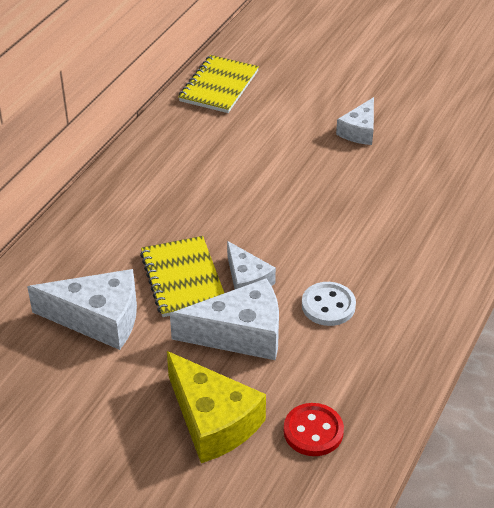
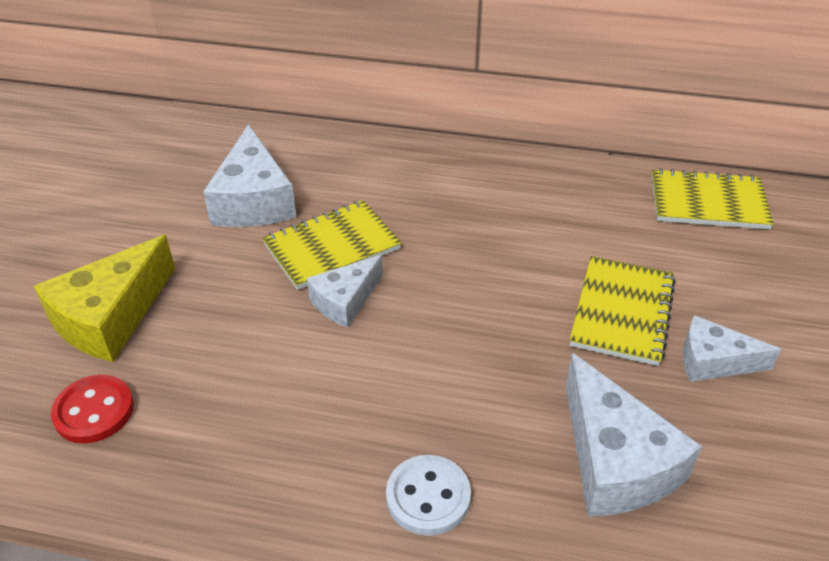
camera: 75 degrees right, 0 degrees up
white cheese [170,278,279,360] -> white cheese moved to [566,353,702,517]
white button [302,282,356,326] -> white button moved to [386,455,471,536]
none -> yellow notebook [570,256,676,366]

